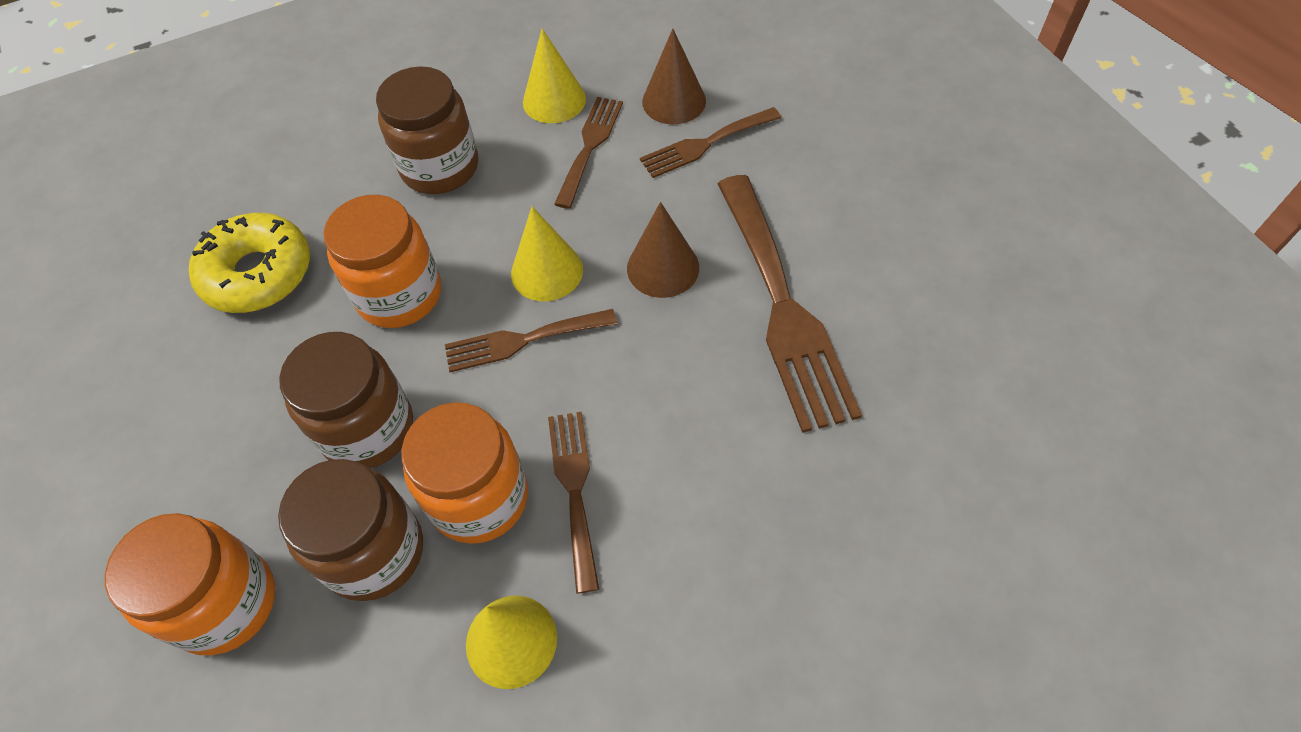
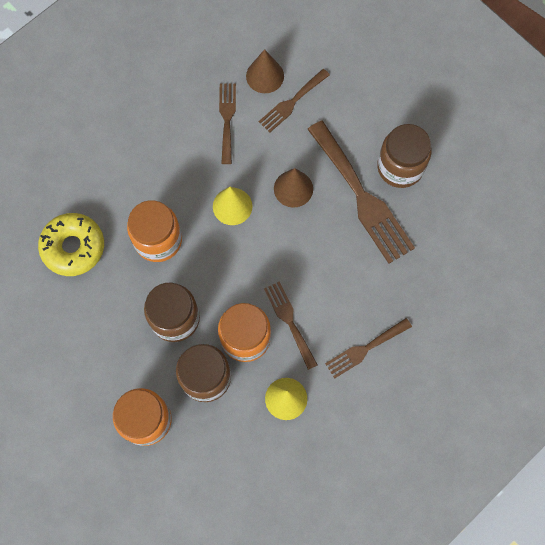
camera: 20 degrees left, 15 degrees up
brown jar [376,66,478,194] -> brown jar moved to [377,124,432,188]
brown fork [445,309,617,372] -> brown fork moved to [325,318,412,379]
yellow cone [523,28,586,123] -> none

